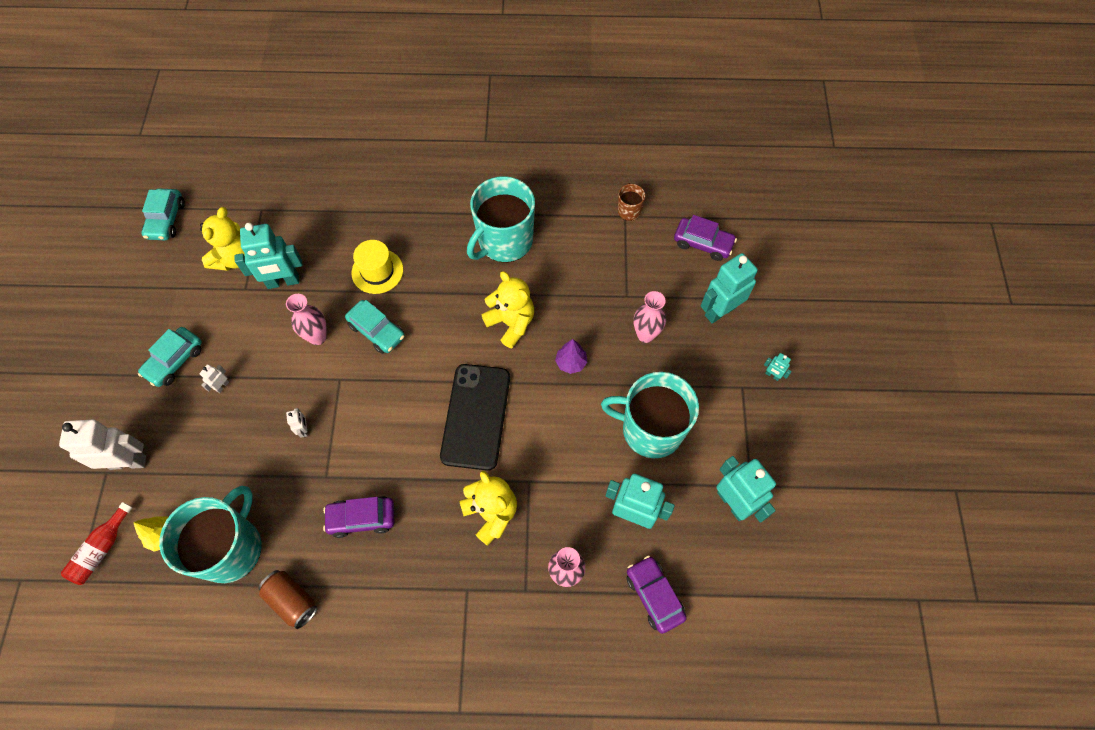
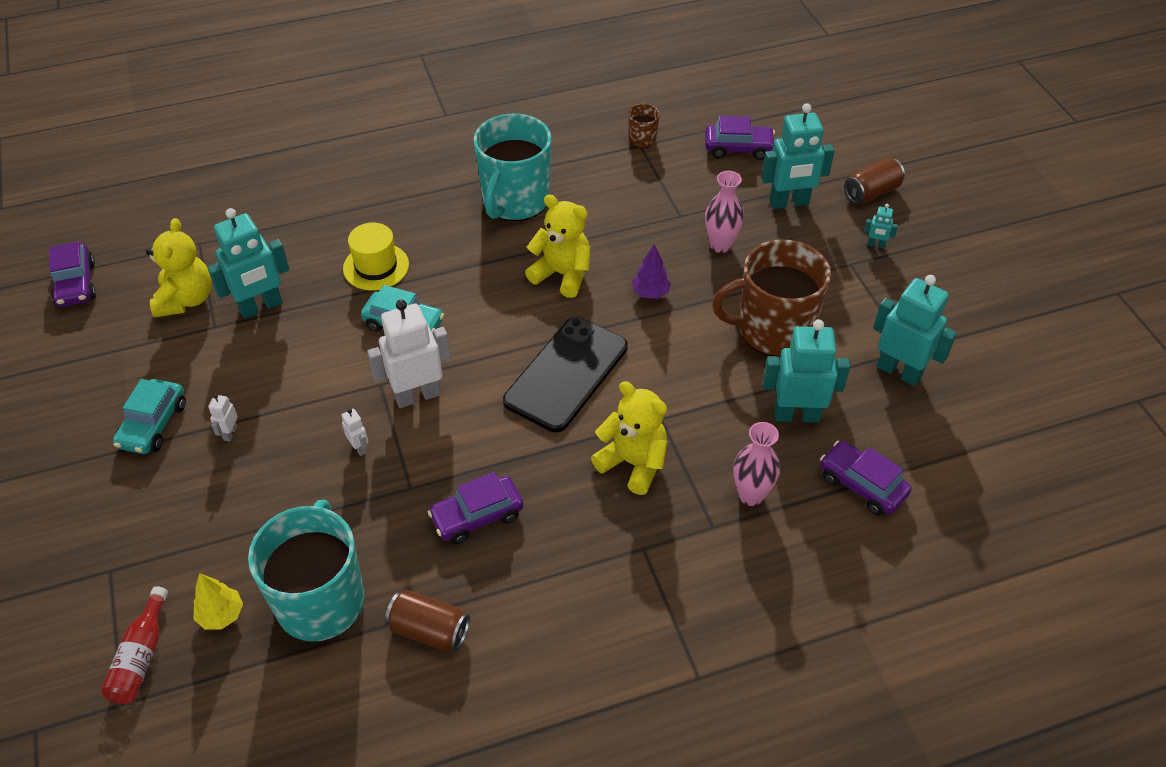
camera: 20 degrees left, 15 degrees down
white robot [59,420,146,470] -> white robot moved to [367,299,451,408]
turquoise car [142,188,185,240] -> purple car [49,241,96,307]
pink vase [286,294,327,345] -> none
black phone [440,364,510,471] -> black phone turned 45 degrees clockwise [503,317,628,432]
turquoise mug [601,372,699,458] -> brown mug [712,240,831,357]
turquoise robot [701,253,758,324] -> turquoise robot turned 135 degrees counterclockwise [761,103,835,209]
none -> brown can [844,157,905,204]

